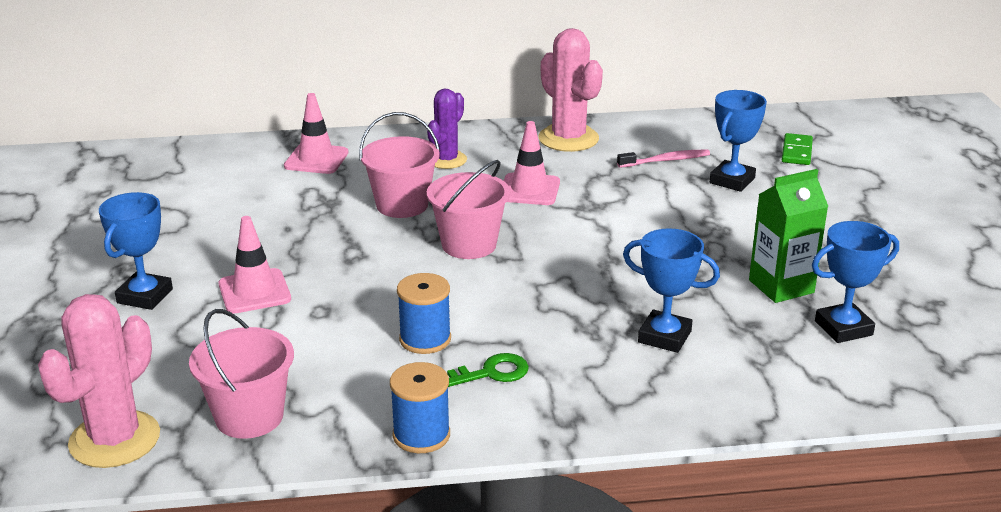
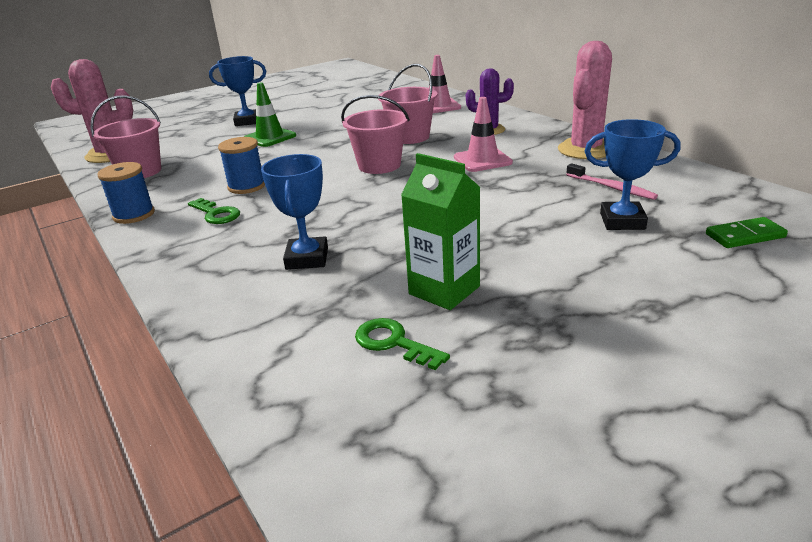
camera: 65 degrees right, 0 degrees up
pink traffic cone [219,216,291,313] -> green traffic cone [244,82,296,147]
blue trophy [812,221,899,343] -> green key [355,318,450,370]

